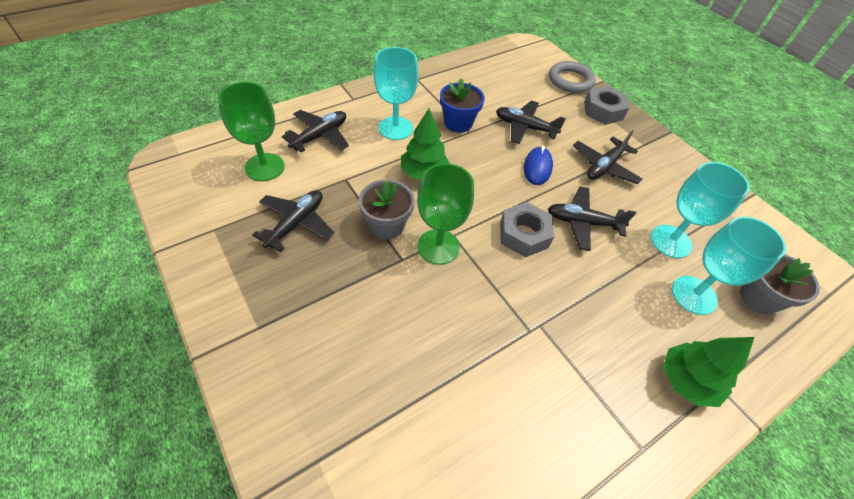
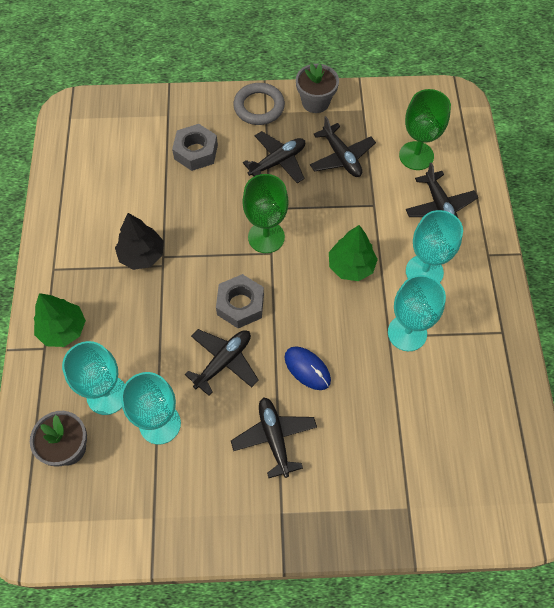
camera: 125 degrees right, 10 degrees up
grey flower pot [359,179,415,239] -> grey flower pot moved to [296,63,339,113]
blue flower pot [440,78,485,133] -> turquoise goblet [388,275,446,351]
black plane [496,100,566,144] -> black plane moved to [243,131,305,183]
grey ring [549,61,596,93] -> grey ring moved to [233,83,285,125]
grey nut [584,86,630,125] -> grey nut moved to [172,124,218,171]
none -> black tree [115,213,164,270]

